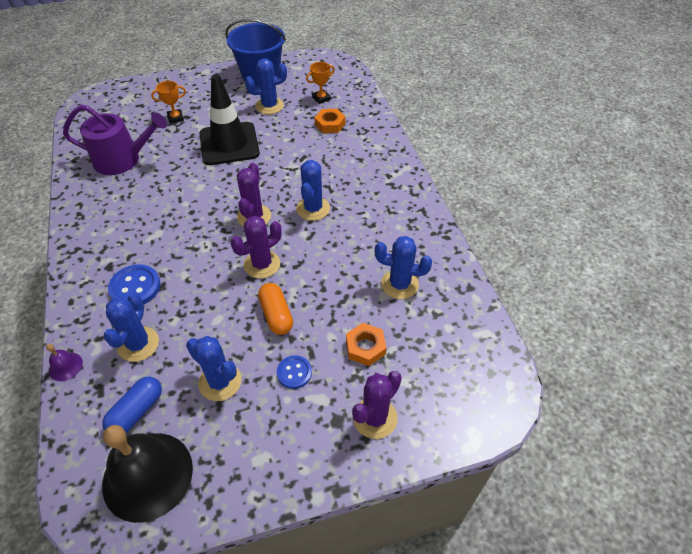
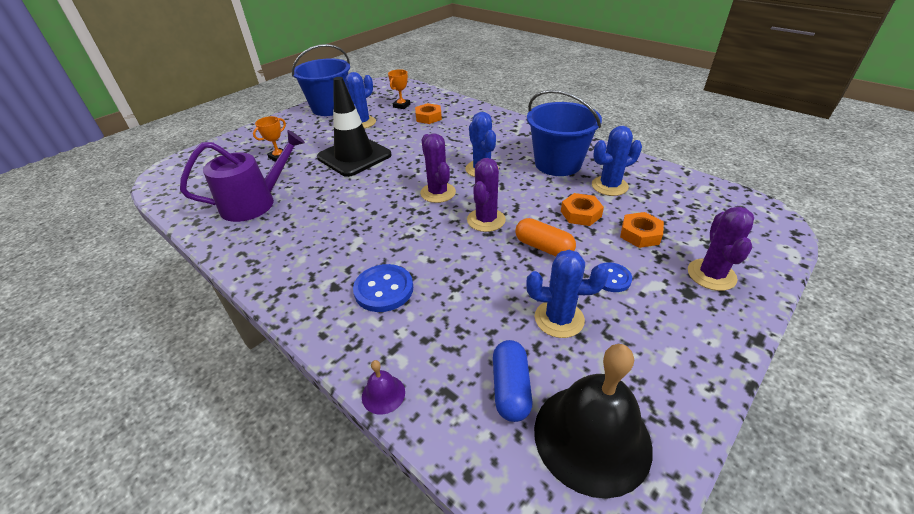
camera: 30 degrees left, 10 degrees down
blue cactus [104,293,159,362] -> none
none -> blue bucket [527,90,602,176]
none -> orange nut [561,193,604,226]

